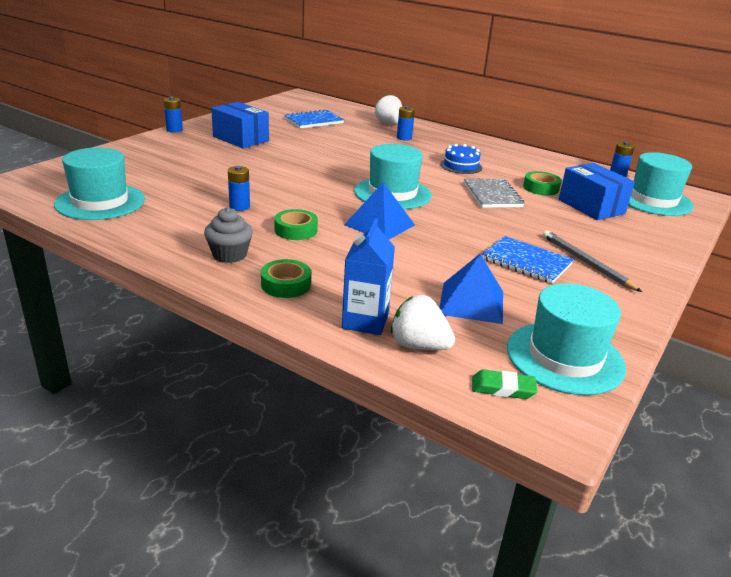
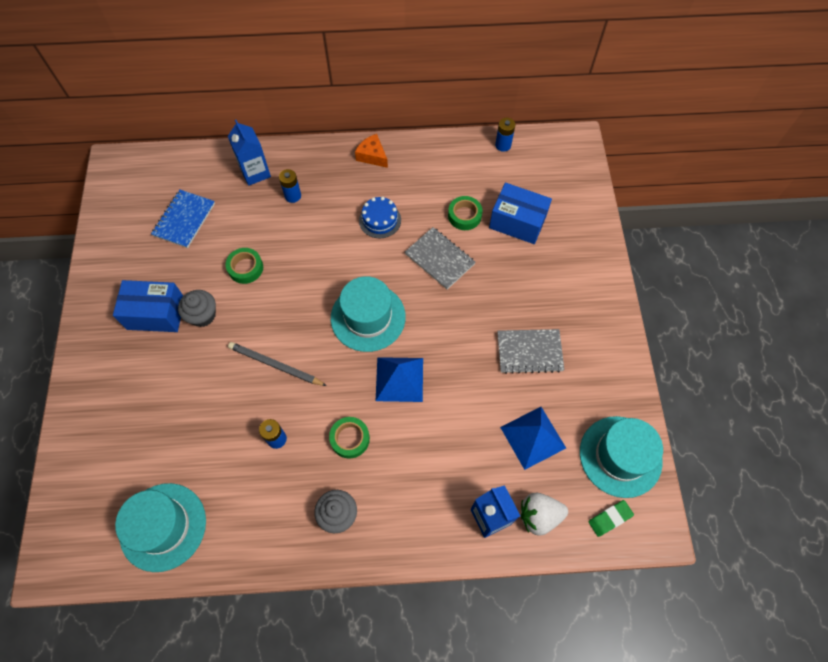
camera: 35 degrees left, 35 degrees up
blue battery [164,97,183,133] -> none
green tape [261,259,311,298] -> green tape moved to [225,248,263,284]
white strawberry [375,94,402,124] -> blue carton [228,120,271,186]
blue notebook [482,236,574,284] -> grey notebook [497,329,564,374]
grey pencil [543,230,642,292] -> grey pencil moved to [228,342,327,386]
turquoise hat [628,152,694,216] -> none
none -> grey cupcake [178,290,216,327]
none -> orange cheese [355,134,388,168]

